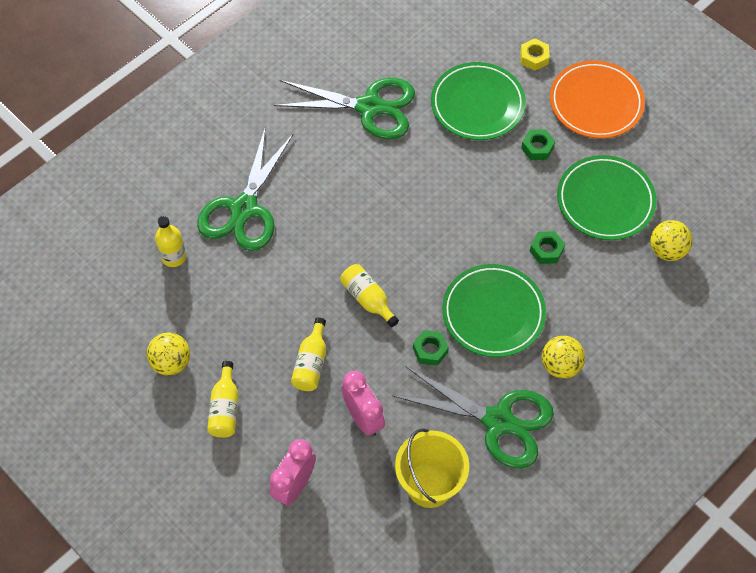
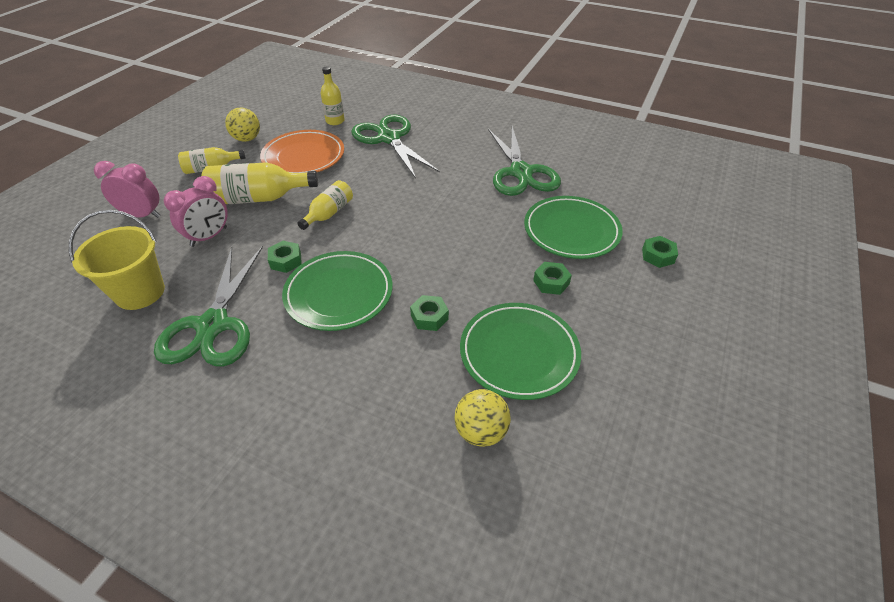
camera: 70 degrees right, 15 degrees down
green scissors [197,126,294,251] -> green scissors turned 60 degrees clockwise [351,114,440,178]
yellow bottle [291,317,326,391] -> yellow bottle [201,162,318,204], size x1.64
yellow nut [520,38,550,71] -> green nut [642,236,678,268]
yellow ball [542,336,585,379] -> none
orange plate [550,60,645,139] -> orange plate moved to [260,130,344,173]

